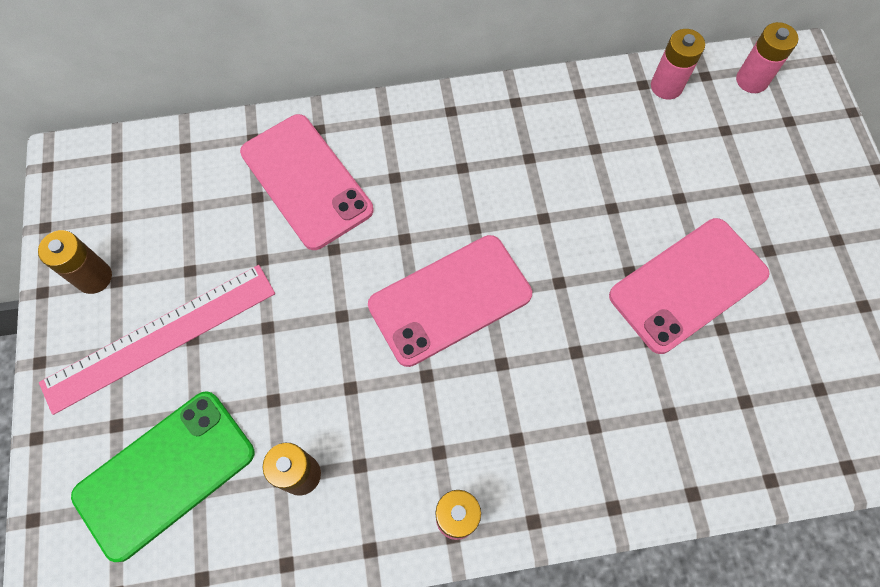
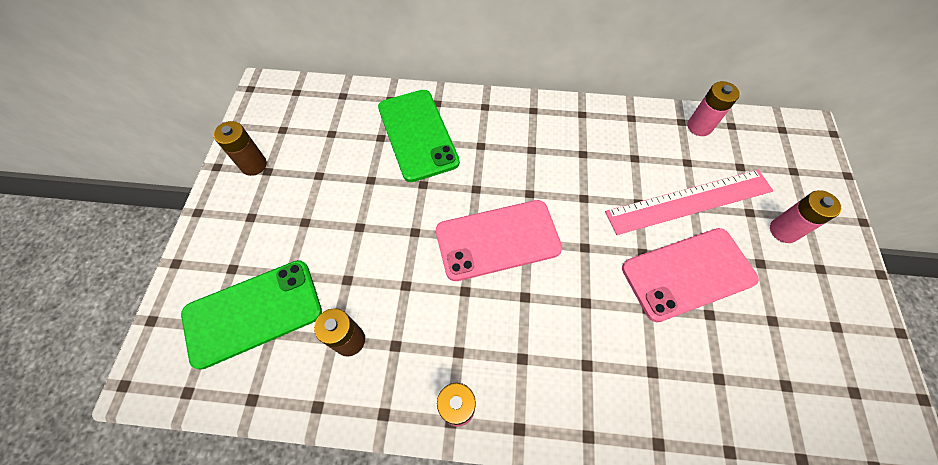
camera: 15 degrees right, 5 degrees down
pink ruler [39,265,275,415] -> pink ruler moved to [605,170,773,235]
pink phone [240,114,373,250] -> green phone [378,90,460,182]
pink battery [736,22,799,93] -> pink battery moved to [770,190,841,243]

